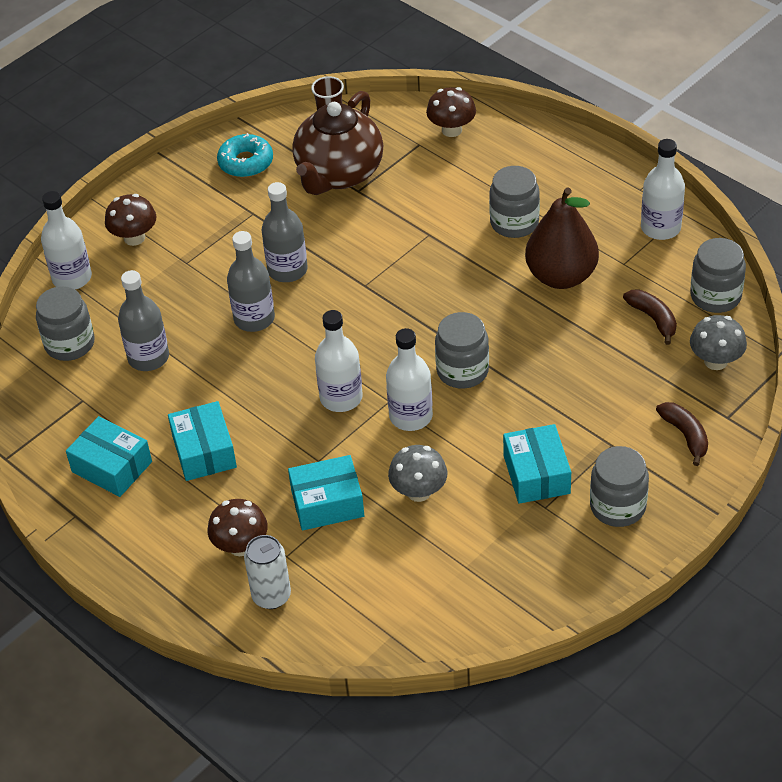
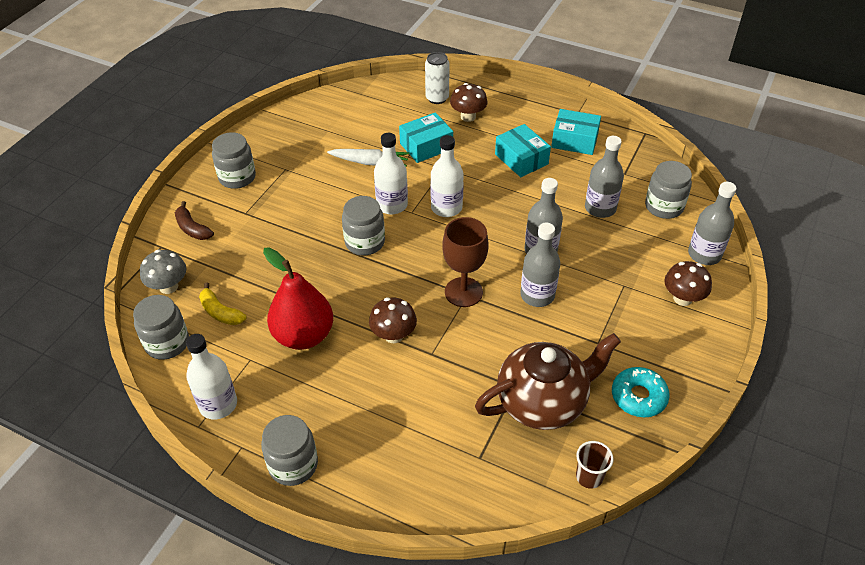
camera: 160 degrees right, 0 degrees up
white bottle [41,191,92,290] -> grey bottle [688,182,736,265]
brown teapot [292,91,383,195] -> brown teapot turned 60 degrees clockwise [475,333,621,430]
grey mushroom [388,445,448,502] -> white carrot [327,149,409,167]
brown mushroom [426,87,476,137] -> brown mushroom moved to [369,297,417,343]
grey jar [489,166,540,238] -> grey jar moved to [261,415,318,486]
turquoise box [503,424,571,504] -> none
brown pear [525,188,599,289] -> red pear [263,247,333,350]
brown banana [623,289,677,345] -> yellow banana [199,282,247,325]
none -> brown goblet [442,217,488,307]

